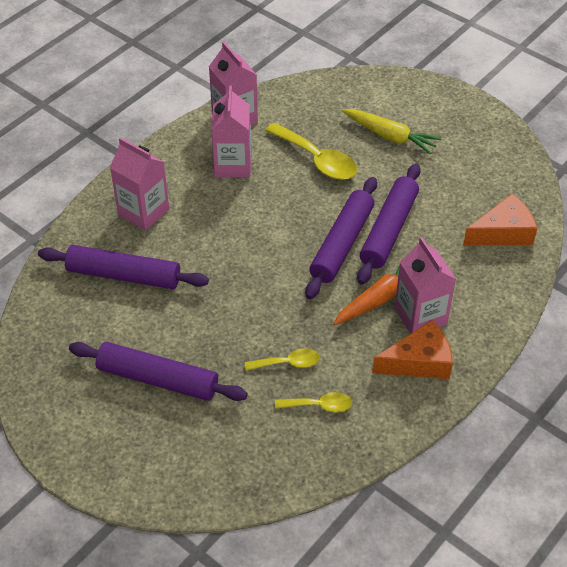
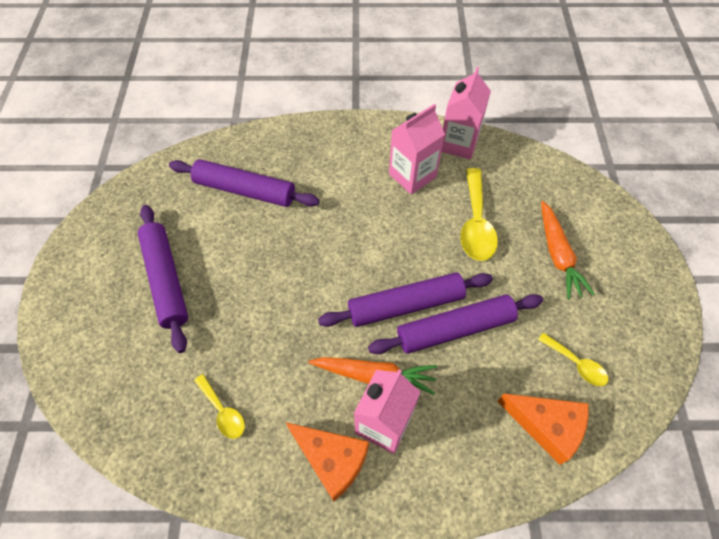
camera: 50 degrees right, 10 degrees up
purple rolling pin [38,245,209,289] -> purple rolling pin turned 45 degrees counterclockwise [169,159,320,207]
pink carton [110,137,169,231] -> none
yellow spoon [245,348,320,371] -> yellow spoon moved to [538,333,608,386]
yellow carrot [342,109,441,154] -> orange carrot [541,201,595,300]

